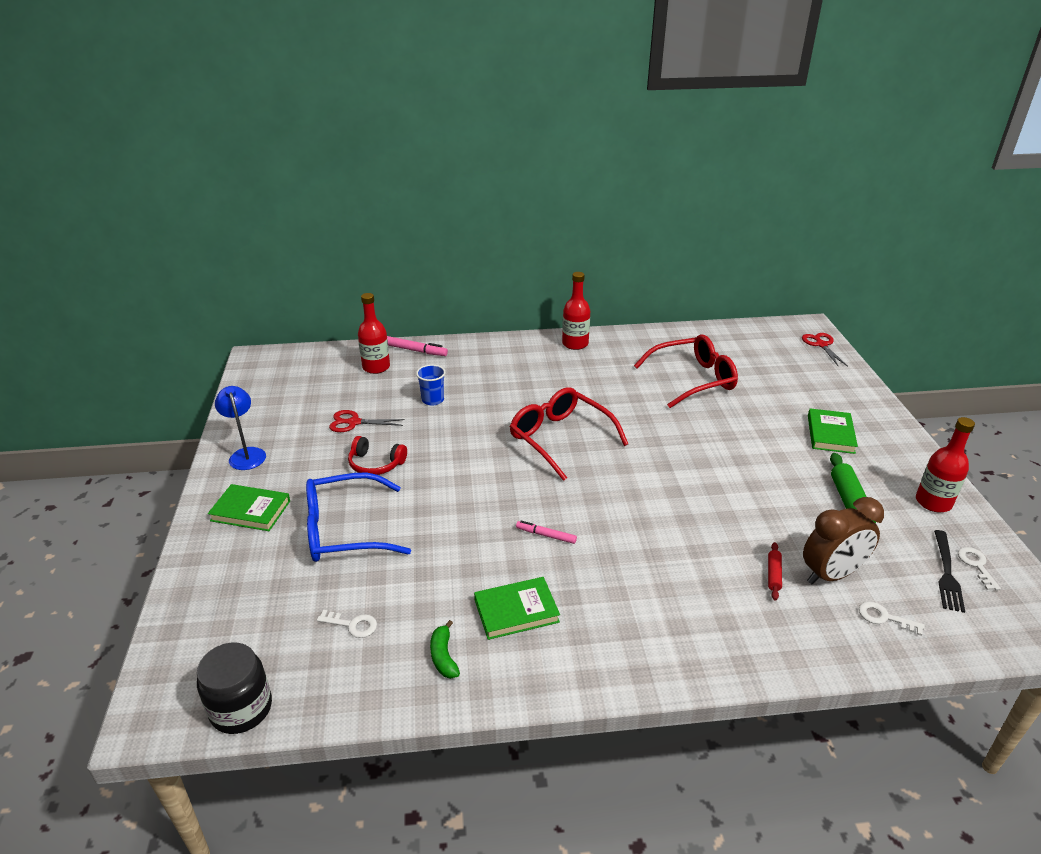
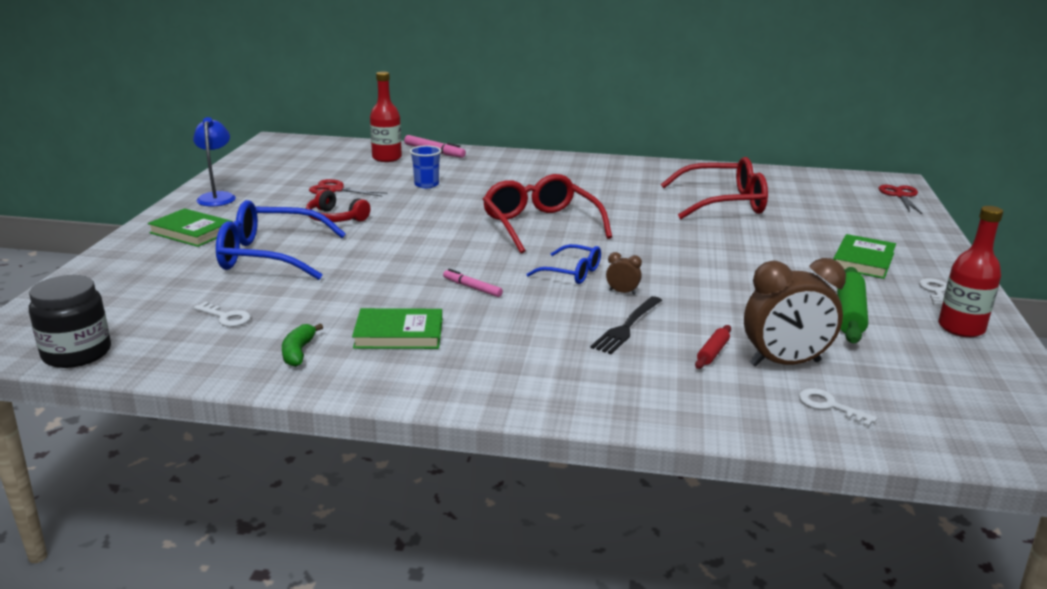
camera: 15 degrees right, 10 degrees down
red bottle [562,272,590,350] -> none
black fork [934,530,965,613] -> black fork moved to [590,296,662,354]
white key [958,547,1001,590] -> white key moved to [919,278,947,306]
none -> blue glasses [526,244,601,284]
none -> brown clock [606,252,642,295]

